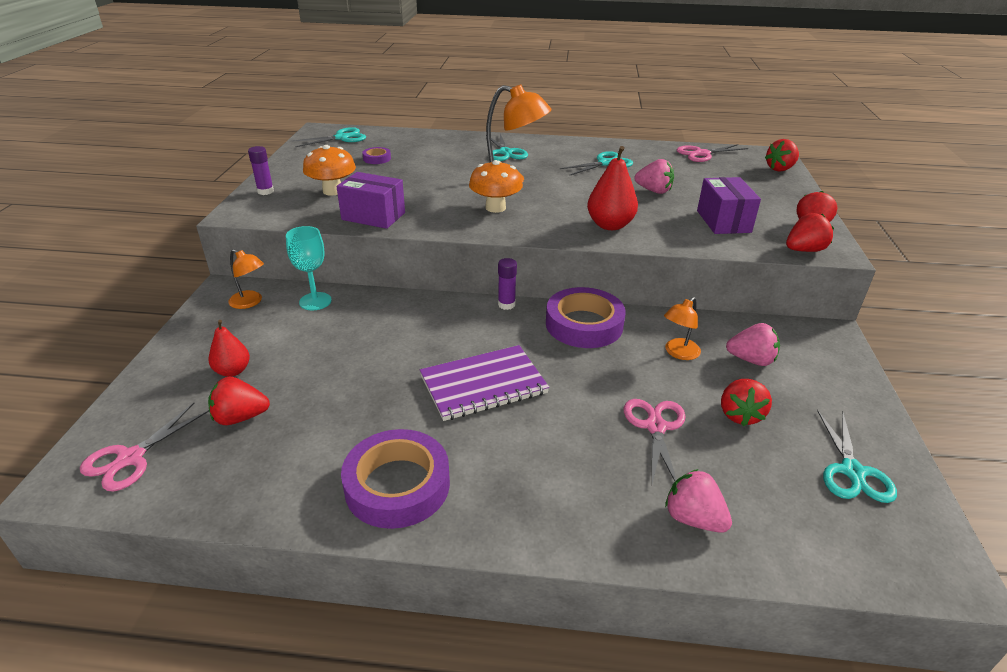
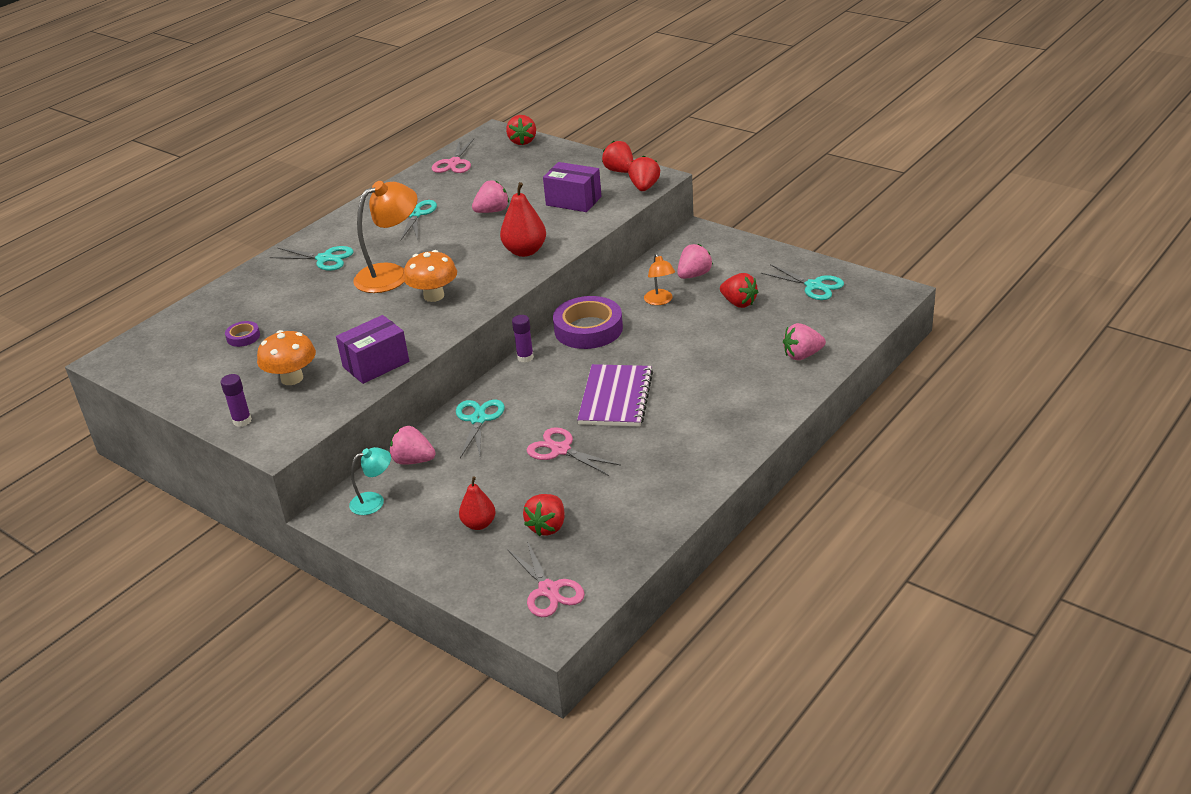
camera: 55 degrees left, 0 degrees up
orange lamp [228,249,264,309] -> turquoise lamp [349,447,391,515]
turquoise goblet [286,226,332,310] -> pink strawberry [390,426,436,465]
turquoise scissors [291,127,366,147] -> turquoise scissors moved to [456,400,505,458]
purple tape [341,429,450,529] -> none
pink scissors [624,399,686,484] -> pink scissors moved to [527,427,621,476]

